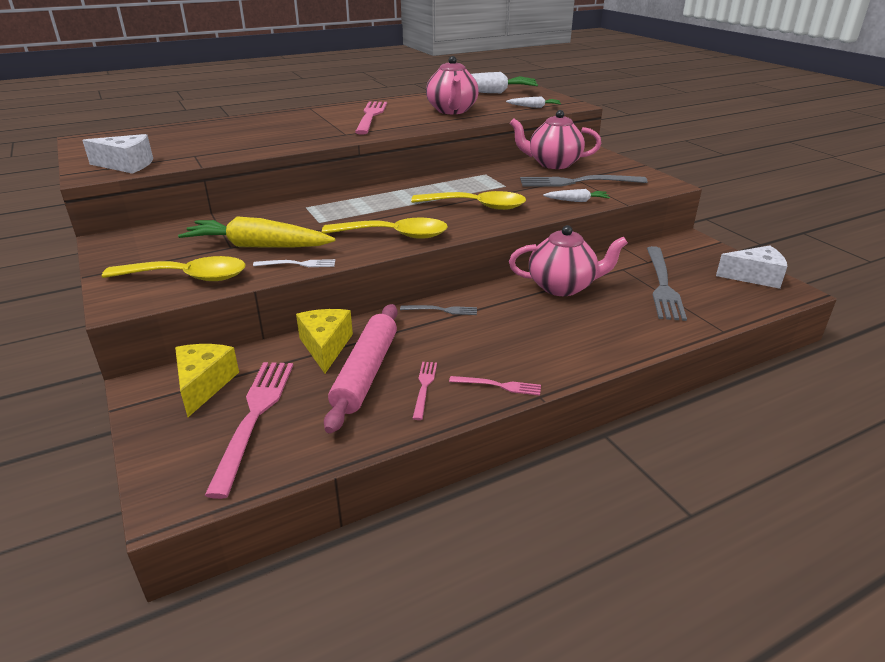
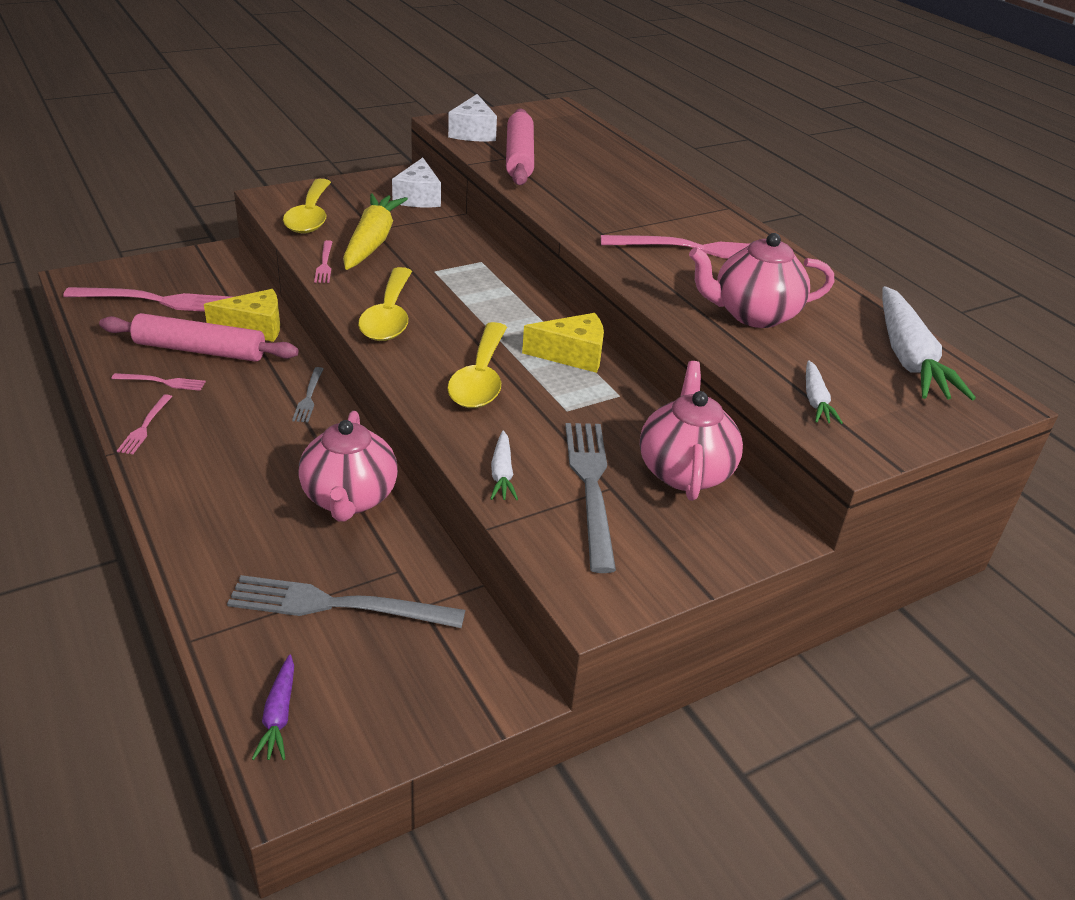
camera: 85 degrees right, 5 degrees up
yellow cheese [175,344,239,417] -> yellow cheese moved to [522,313,604,373]
white fork [253,259,336,267] -> pink fork [314,240,332,283]
white cheese [716,245,787,289] -> white cheese moved to [392,158,441,207]
none -> purple carrot [252,655,294,760]
none -> pink rolling pin [506,109,534,185]

